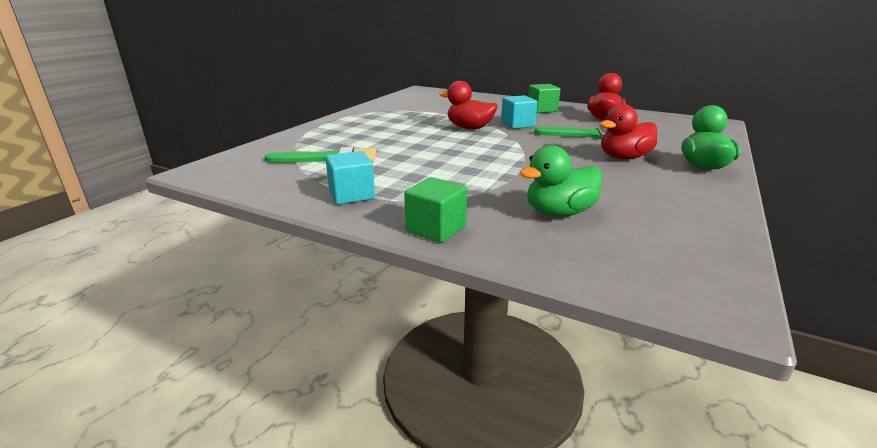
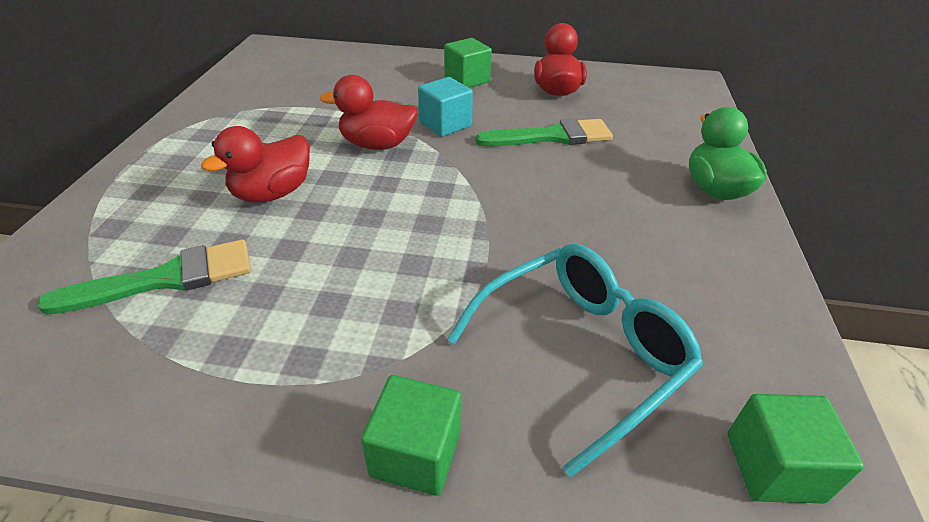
camera: 20 degrees left, 15 degrees up
turquoise cube [325,151,375,205] -> none
green duck [519,145,602,217] -> turquoise glasses [447,244,703,477]
red duck [599,104,657,159] -> red duck moved to [201,126,310,203]
none -> green cube [727,394,864,503]

